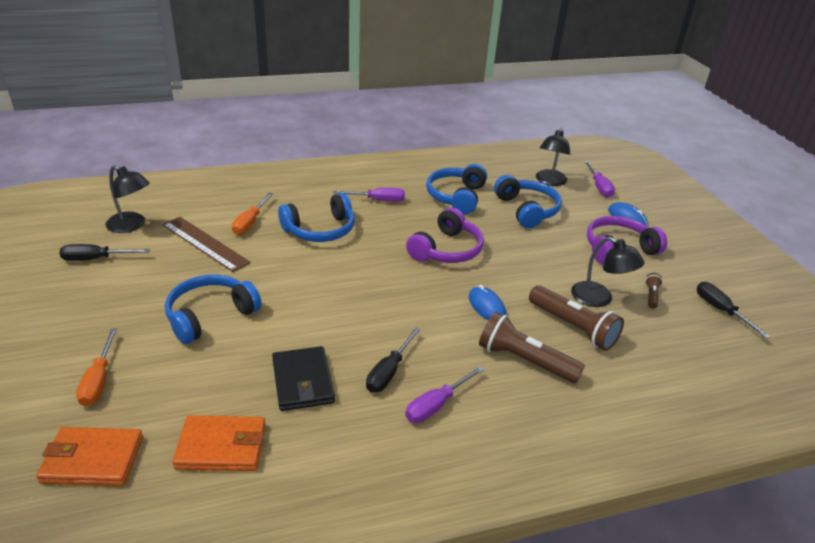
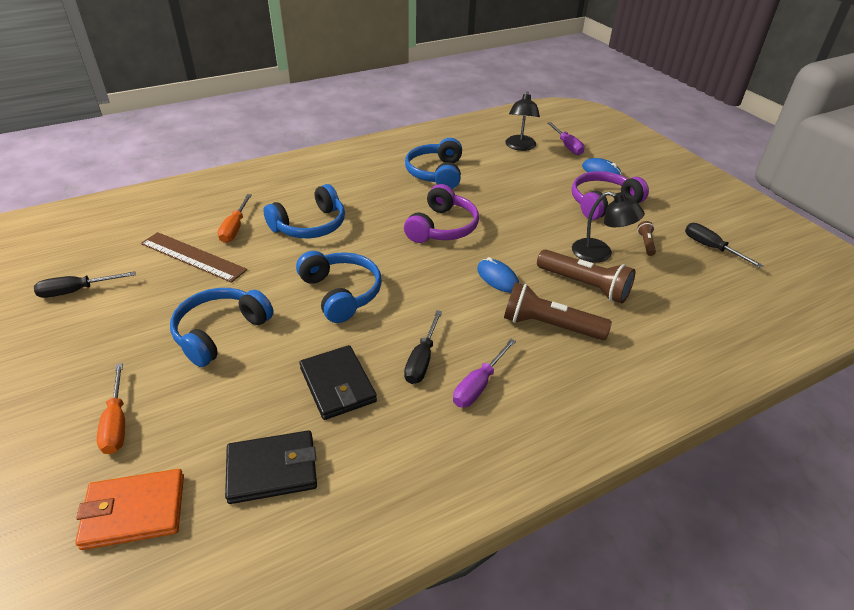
camera: 10 degrees left, 5 degrees up
black lamp [106,165,150,233] -> none
orange wallet [172,415,265,471] -> black wallet [225,430,317,504]
purple screwdriver [333,188,405,202] -> none
blue headphones [494,175,562,228] -> blue headphones moved to [296,251,382,323]

